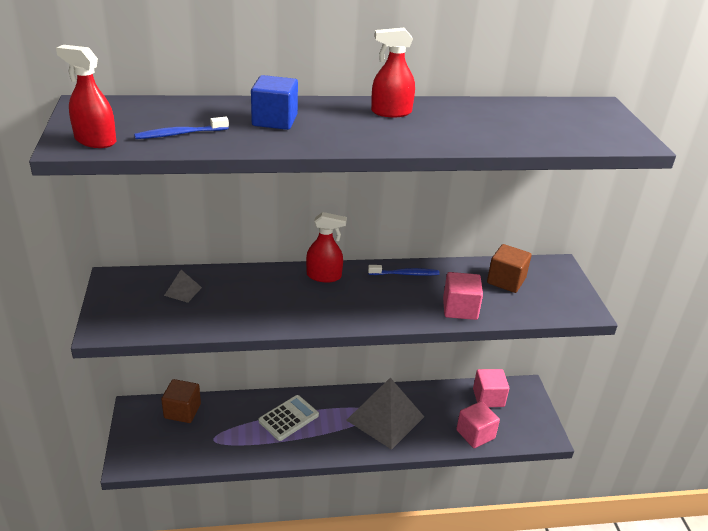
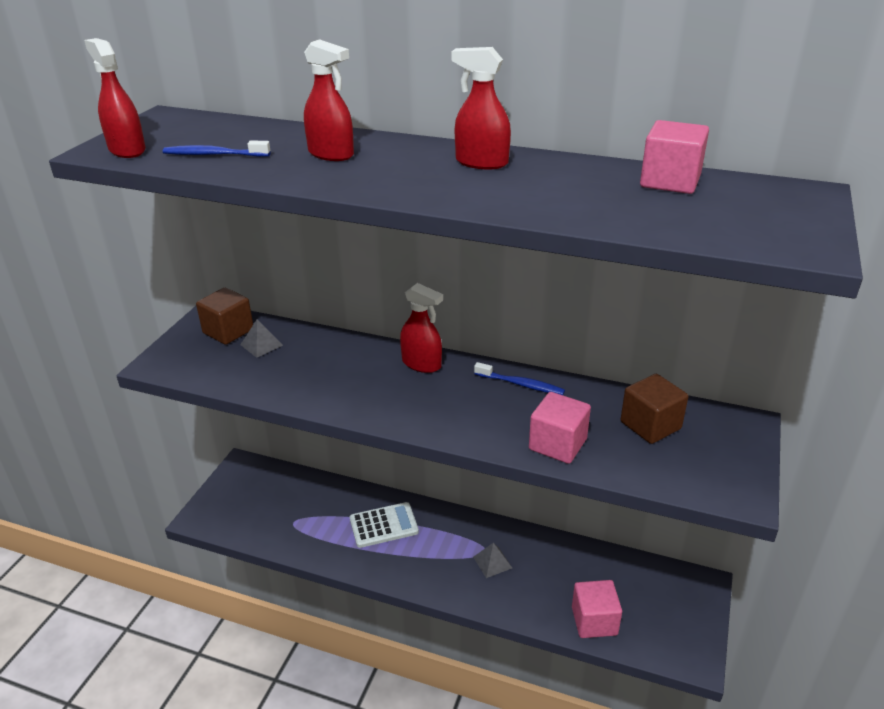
camera: 30 degrees right, 0 degrees up
brown cube [161,379,201,423] -> brown cube moved to [196,288,253,345]
blue cube [251,75,298,130] -> red spray bottle [304,39,354,161]
grey pyramid [346,378,424,450] -> grey pyramid [473,543,512,578], size x0.41
pink cube [473,369,509,407] -> pink cube moved to [640,120,709,194]

